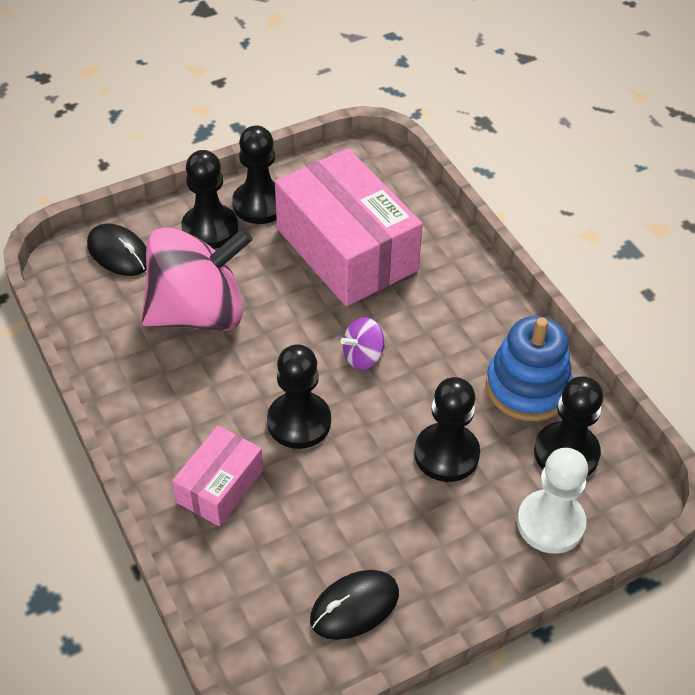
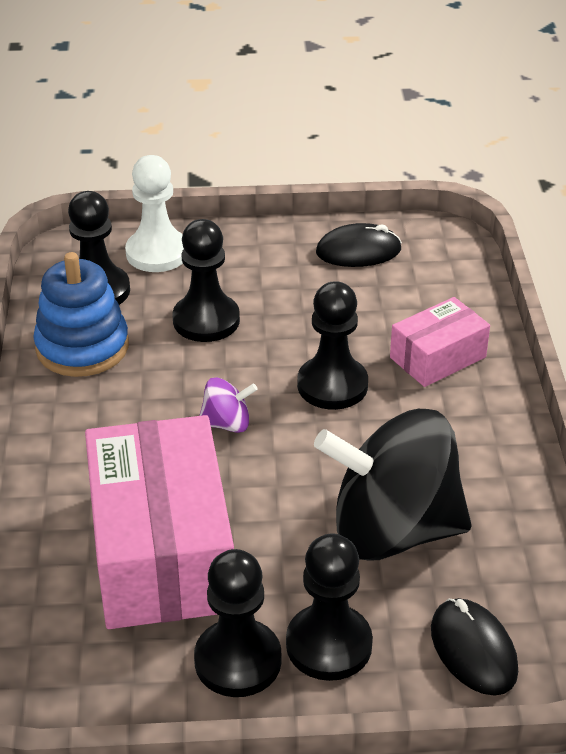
camera: 155 degrees left, 10 degrees down
pink spinning top [141,227,253,331] -> black spinning top [314,409,472,561]

